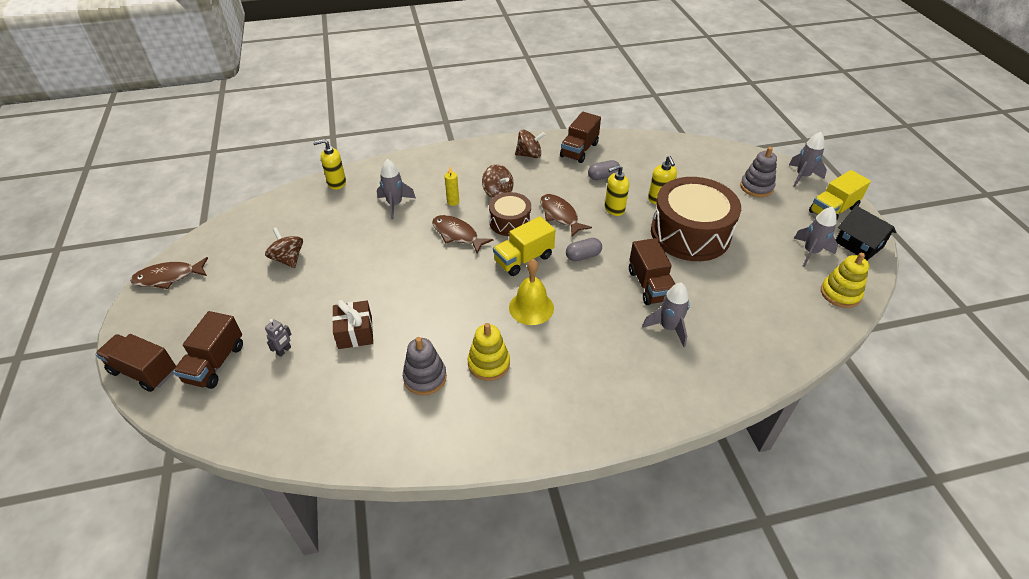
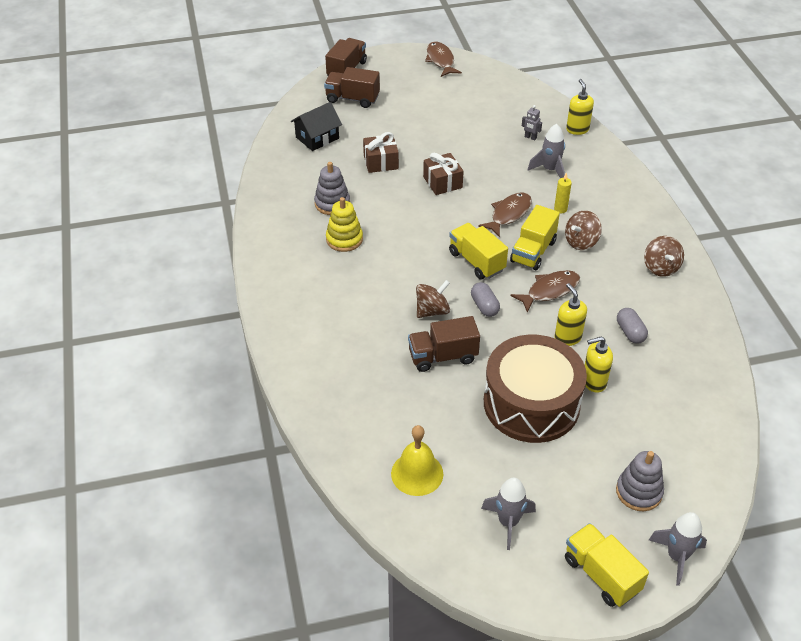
camera: 90 degrees right, 0 degrees up
brown spinning top [265,227,303,268] -> brown spinning top moved to [416,280,450,318]
grey robot [265,319,292,357] -> grey robot moved to [522,105,542,140]
brown drum [489,192,531,236] -> yellow truck [510,205,560,270]
yellow bell [509,259,554,325] -> yellow bell moved to [391,425,443,496]
brown truck [560,112,601,163] -> none
grey rocket [642,283,690,347] -> none
yellow stacking toy [821,252,869,308] -> none
black house [836,206,896,260] -> black house moved to [291,102,342,151]
none -> brown gift [423,153,464,195]

